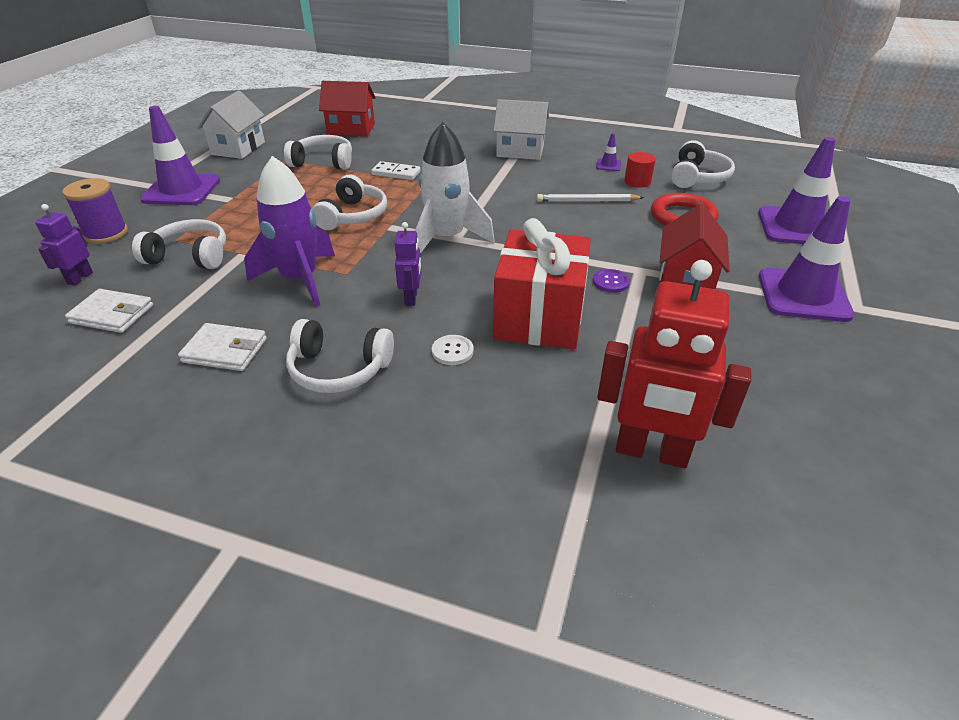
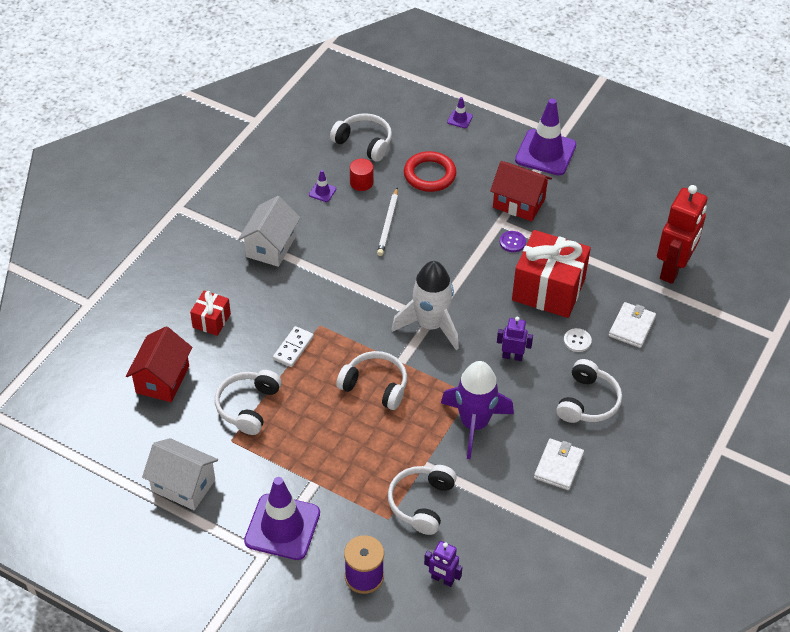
camera: 80 degrees left, 10 degrees up
white wallet [65,289,153,333] -> white wallet moved to [609,302,656,348]
purple traffic cone [758,137,835,244] -> purple traffic cone [447,97,473,128], size x0.42
none -> red gift [190,290,231,336]

